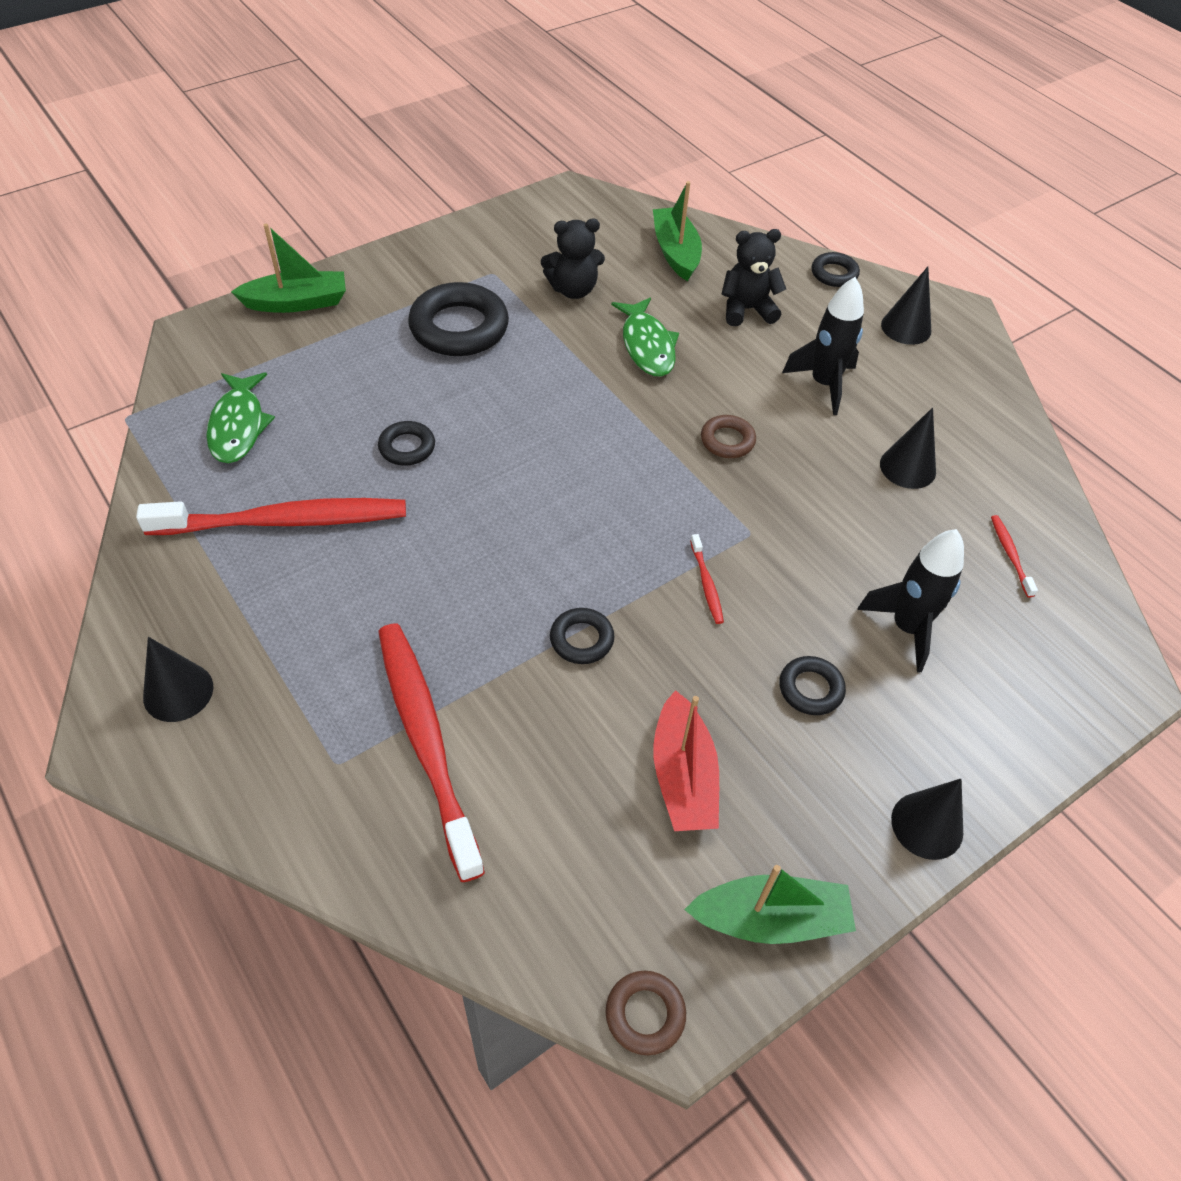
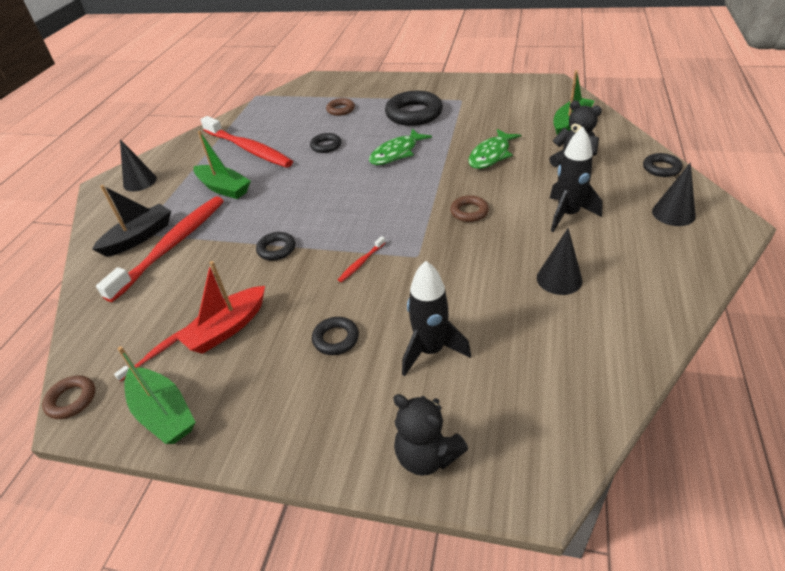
camera: 55 degrees right, 10 degrees down
green fish [206,372,275,463] -> green fish moved to [369,128,432,165]
green boat [231,224,346,313] -> green boat moved to [193,131,251,199]
black teddy bear [541,219,605,299] -> black teddy bear moved to [393,394,468,476]
black cone [891,779,963,860] -> none
red toothbrush [991,515,1038,598] -> red toothbrush moved to [114,328,184,382]
none -> black boat [92,185,171,257]
none -> brown ring [326,98,355,116]

